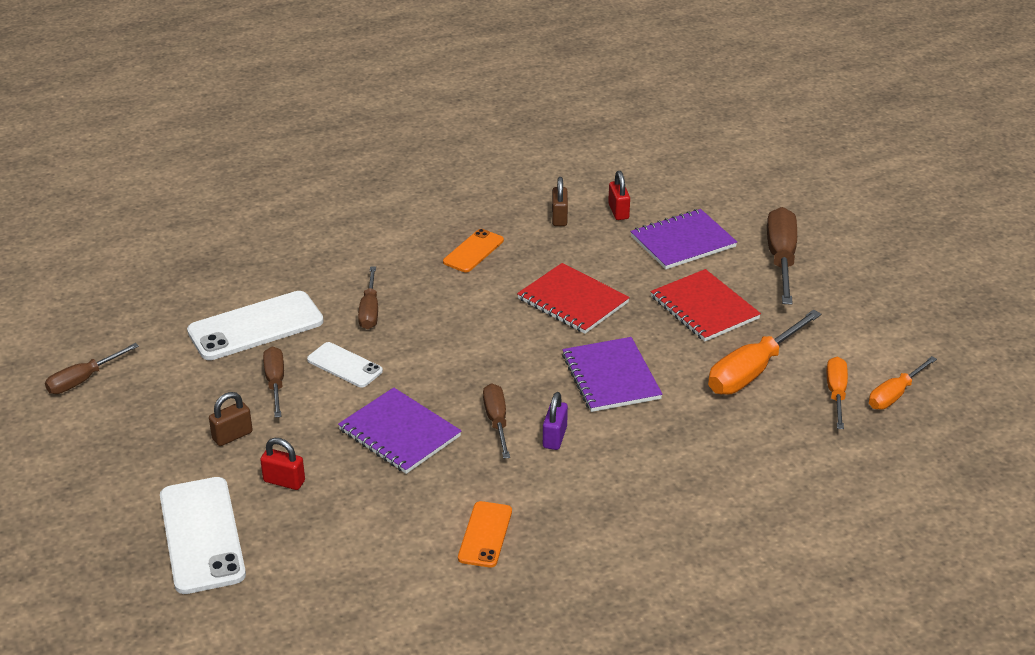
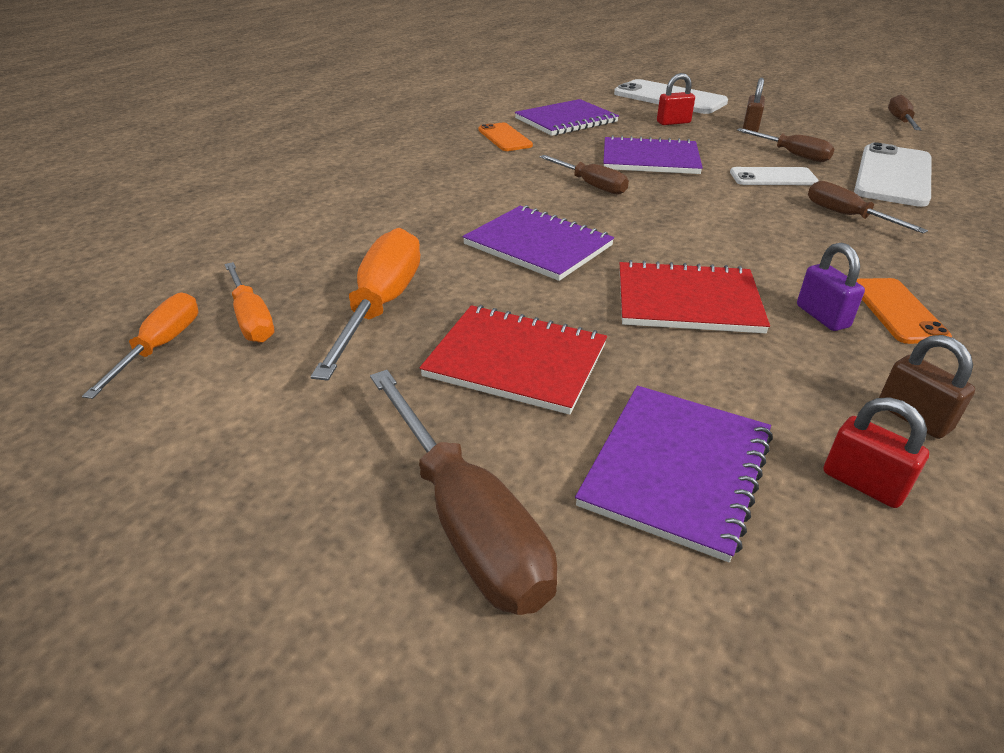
camera: 145 degrees right, 0 degrees up
purple padlock [543,392,568,450] -> purple padlock moved to [797,242,865,331]
none -> purple notebook [515,99,619,136]

